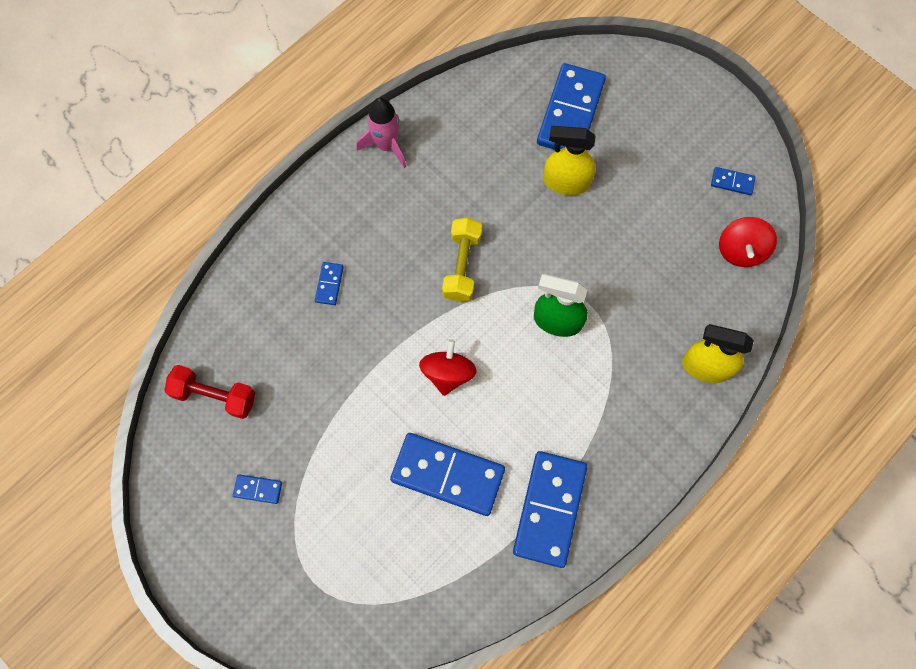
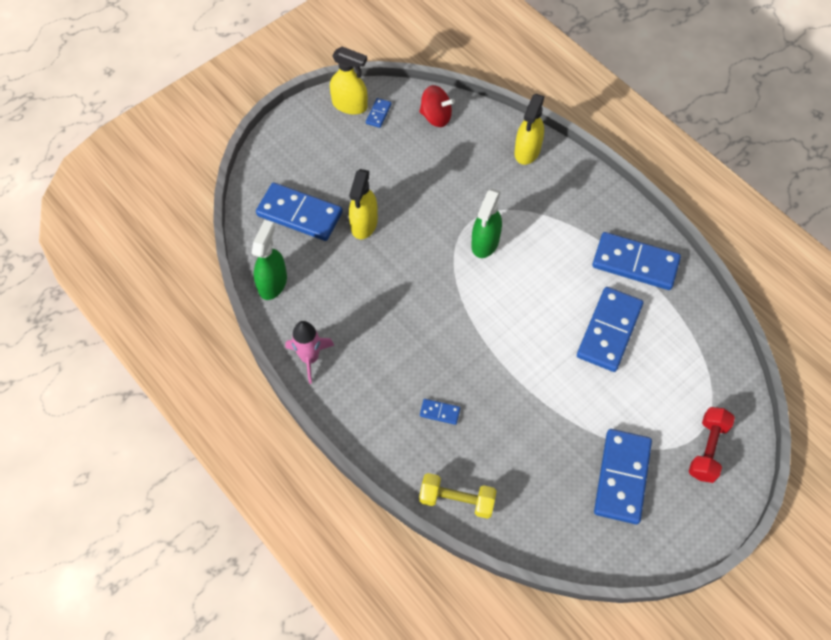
camera: 85 degrees left, 10 degrees down
red dumbbell [164,365,255,419] -> red dumbbell moved to [689,407,735,483]
blue domino [233,474,282,504] -> blue domino [594,429,652,524], size x2.30
red spinning top [419,339,477,396] -> none
yellow dumbbell [442,218,482,302] -> yellow dumbbell moved to [419,473,496,519]
none -> green spray bottle [251,220,287,300]
none -> yellow spray bottle [330,47,368,115]

